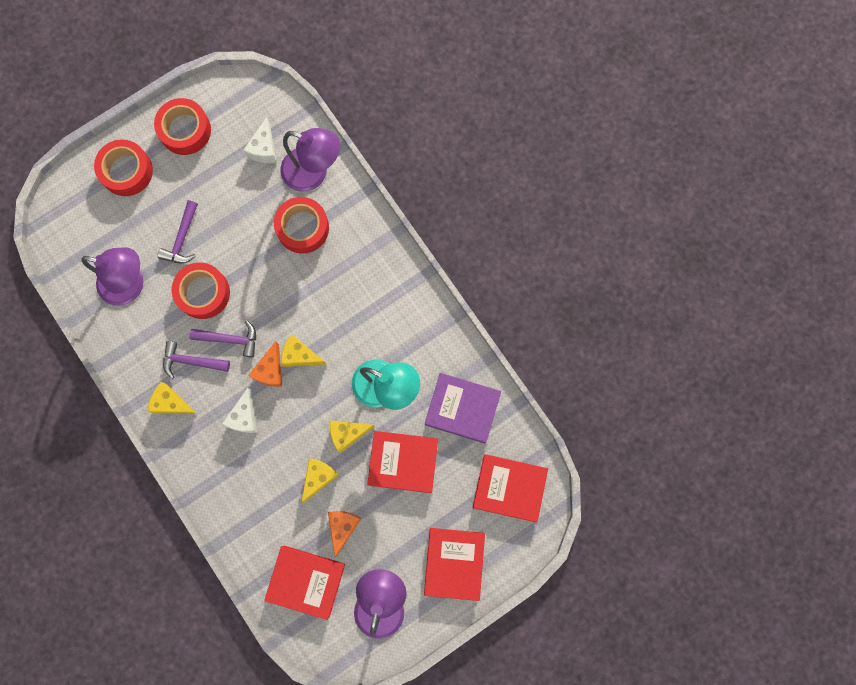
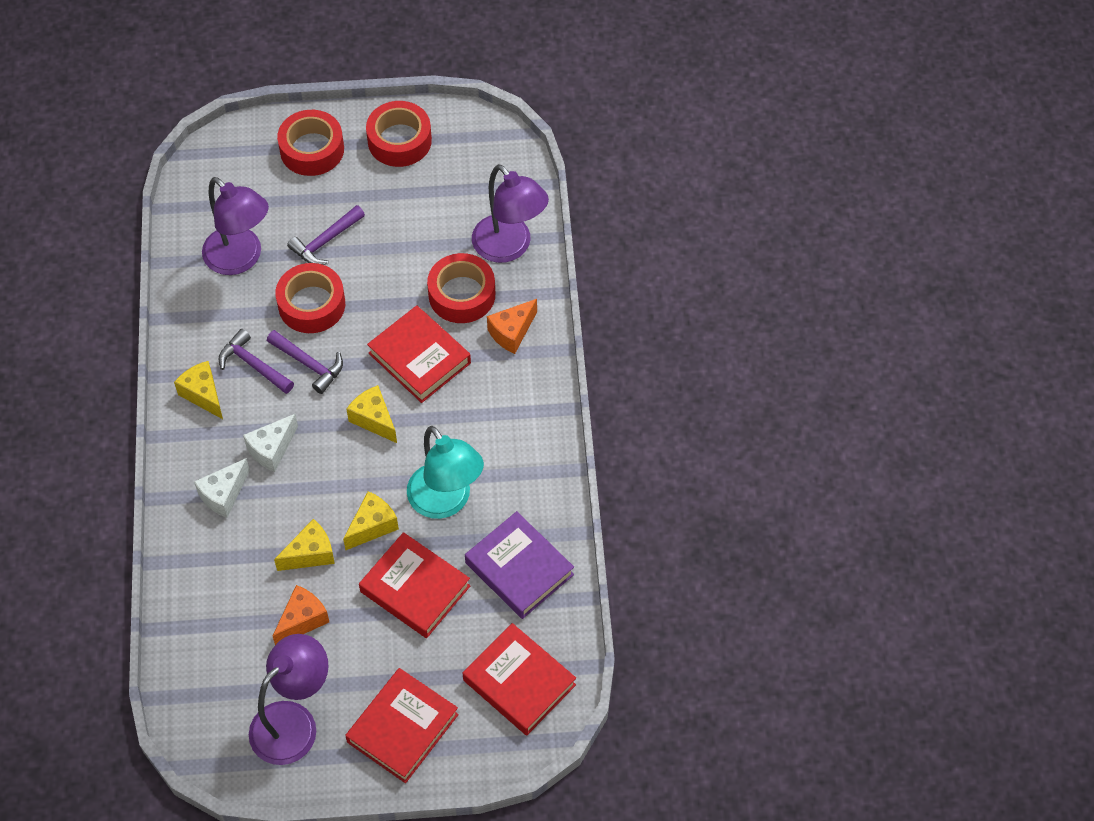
camera: 30 degrees right, 20 degrees down
white cheese [243,117,277,163] -> white cheese moved to [194,458,250,518]
orange cheese [248,341,282,387] -> orange cheese moved to [487,299,537,354]
red book [264,546,345,620] -> red book moved to [367,305,471,403]
yellow cheese [330,421,375,453] -> yellow cheese turned 120 degrees clockwise [343,491,399,550]

